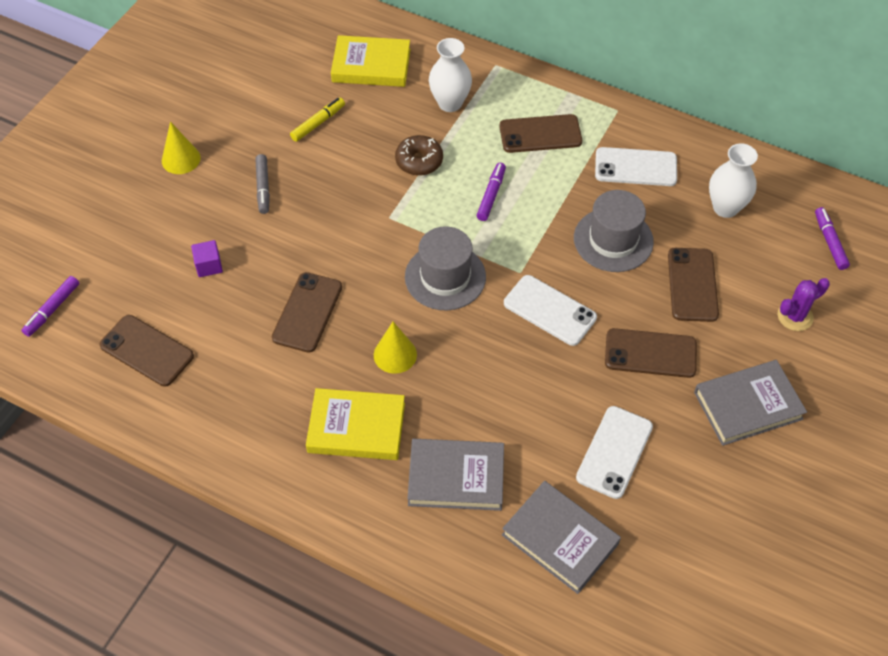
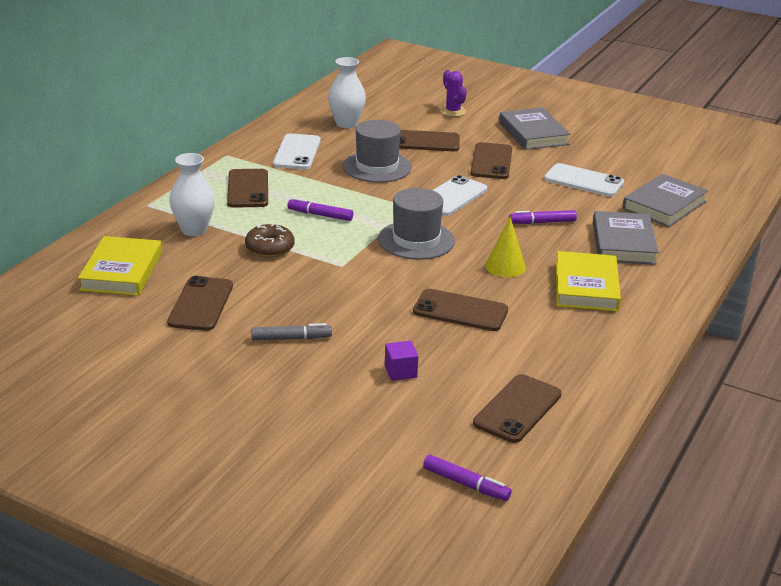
camera: 90 degrees left, 25 degrees down
yellow cone [162,122,201,174] -> none
yellow marker [290,97,345,142] -> brown phone [167,276,233,331]
purple marker [815,207,850,270] -> purple marker moved to [509,210,577,224]

